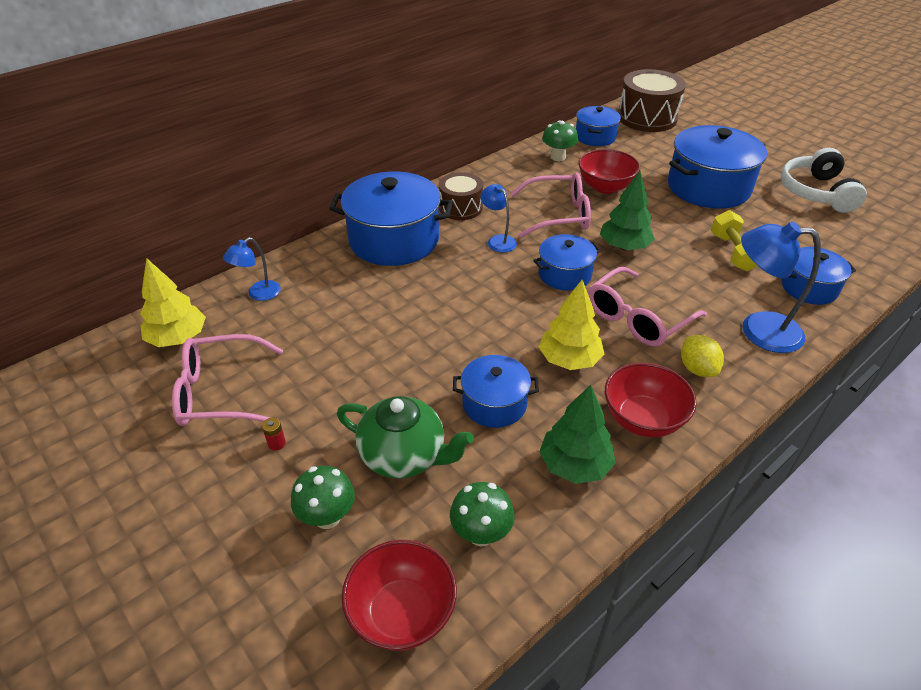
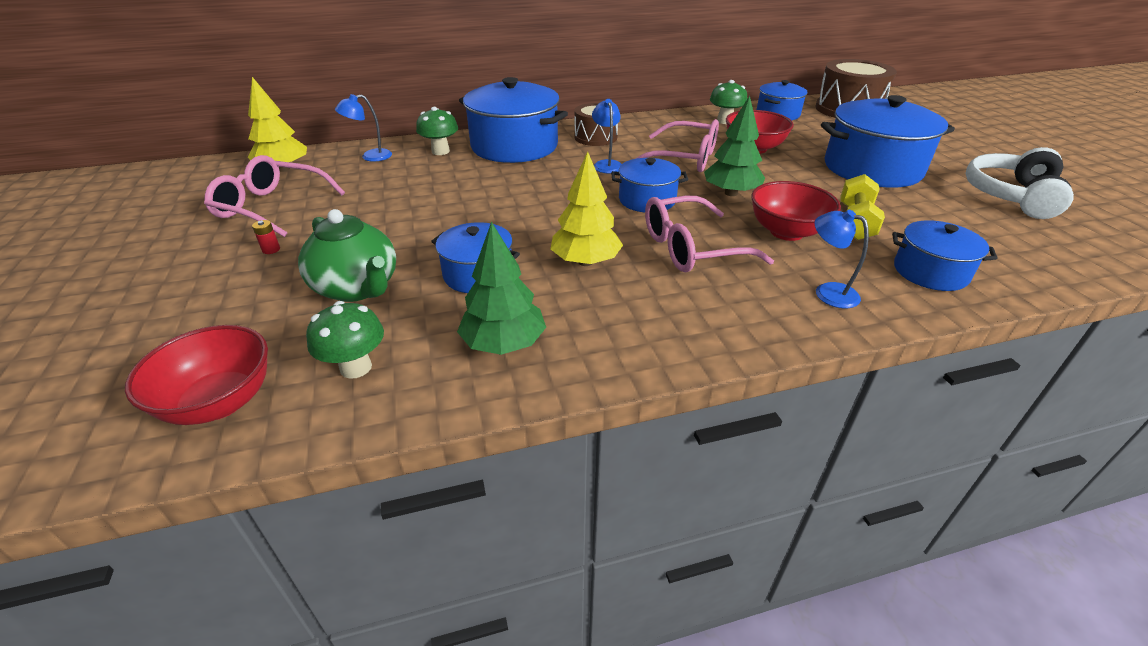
camera: 25 degrees right, 5 degrees down
green mushroom [291,466,355,529] -> green mushroom moved to [416,107,458,155]
red bowl [605,363,697,437] -> red bowl moved to [751,181,841,241]
yellow lemon [681,335,724,377] -> none
blue lamp [741,222,821,353] -> blue lamp [814,210,869,308], size x0.57

